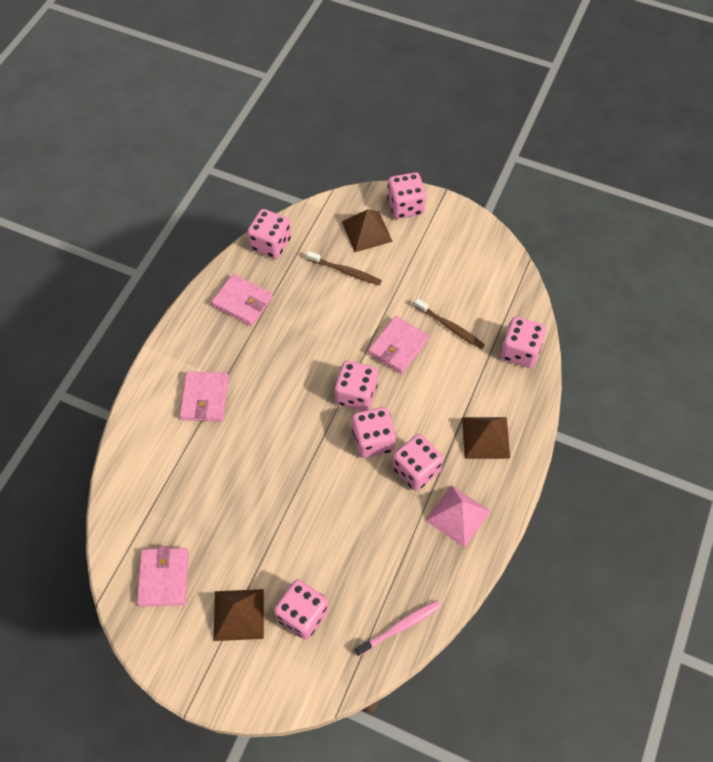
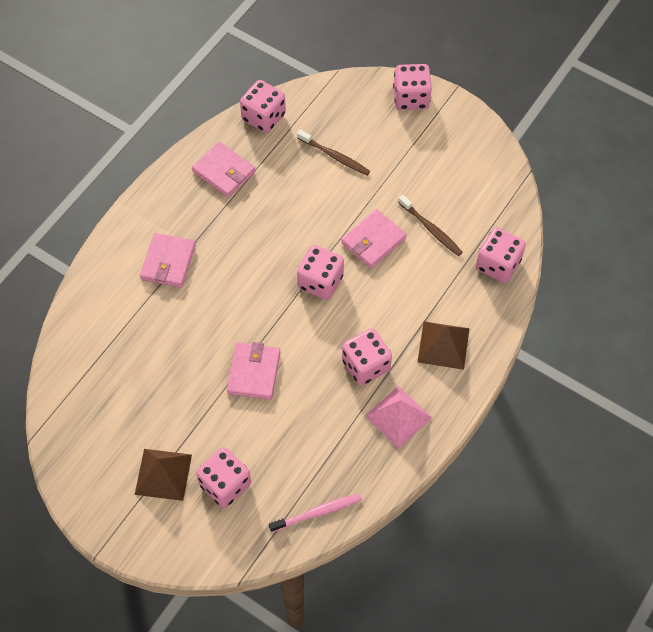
camera: 10 degrees right, 0 degrees up
pink wallet [137,546,189,606] -> pink wallet moved to [227,342,280,400]
brown pyramid [342,209,393,252] -> none
pink dice [352,407,396,458] -> none

